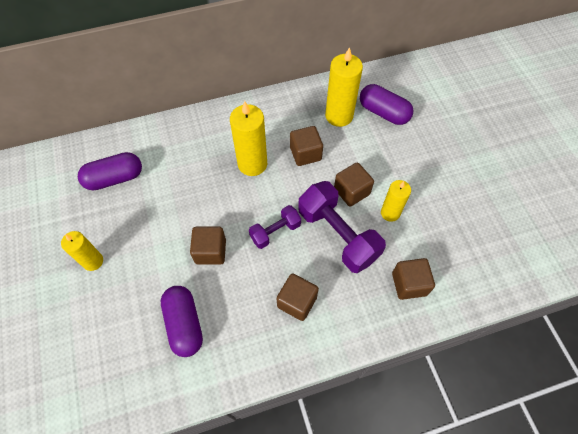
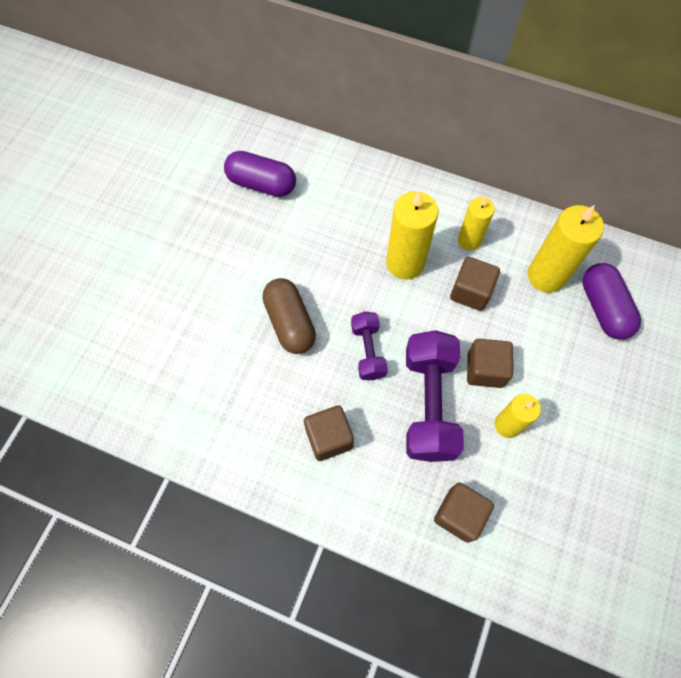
camera: 40 degrees right, 5 degrees up
yellow candle [61,231,103,271] -> yellow candle moved to [458,197,495,251]
purple capsule [161,286,203,357] -> none
brown cube [190,227,226,265] -> brown capsule [262,278,316,354]
purple dumbbell [249,205,301,249] -> purple dumbbell turned 75 degrees clockwise [351,311,388,380]

